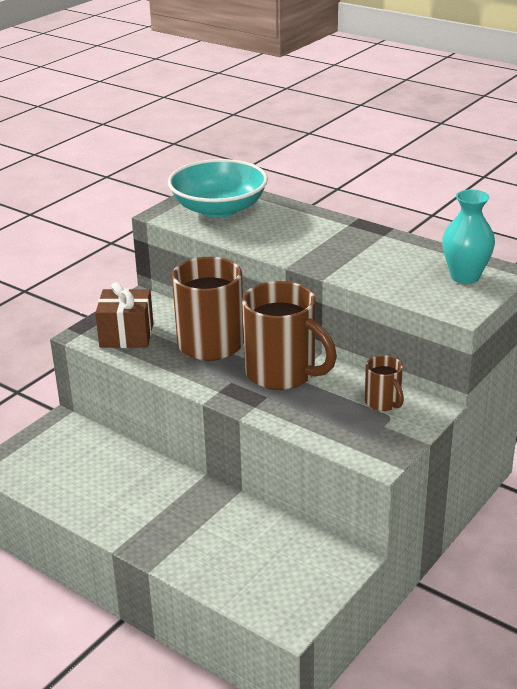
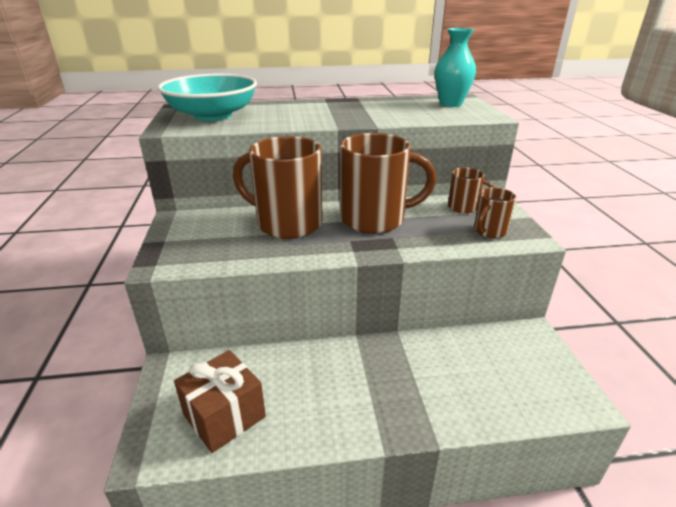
camera: 45 degrees left, 0 degrees up
brown gift [95,282,153,348] -> brown gift moved to [174,350,266,453]
none -> brown mug [474,187,516,238]

